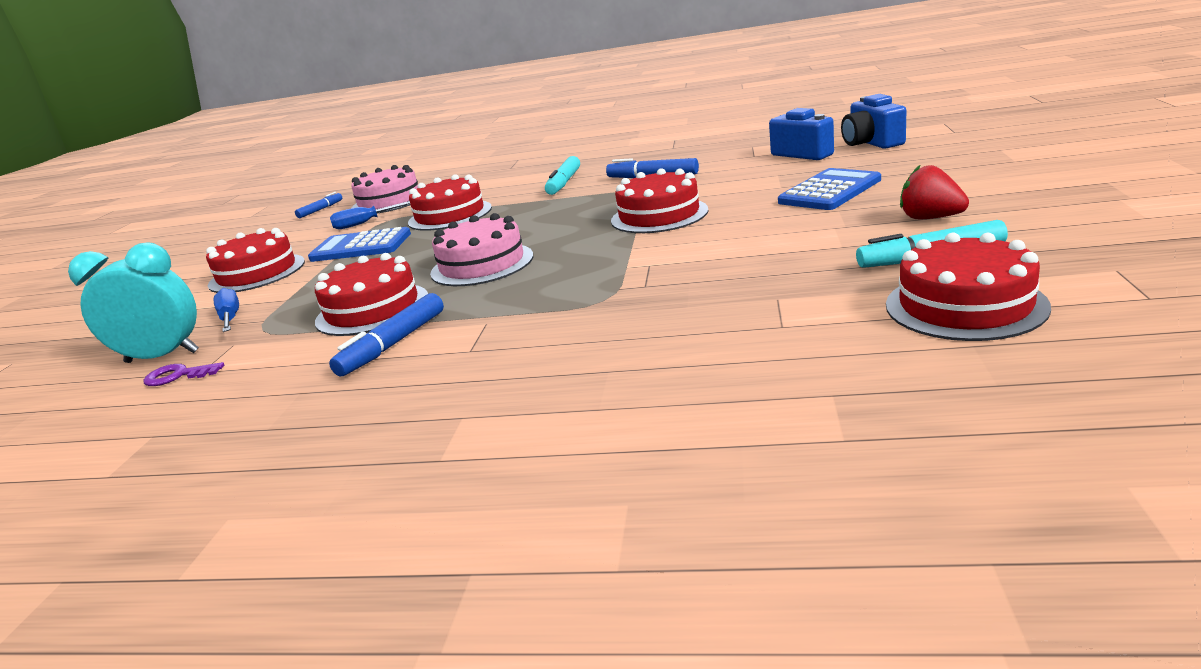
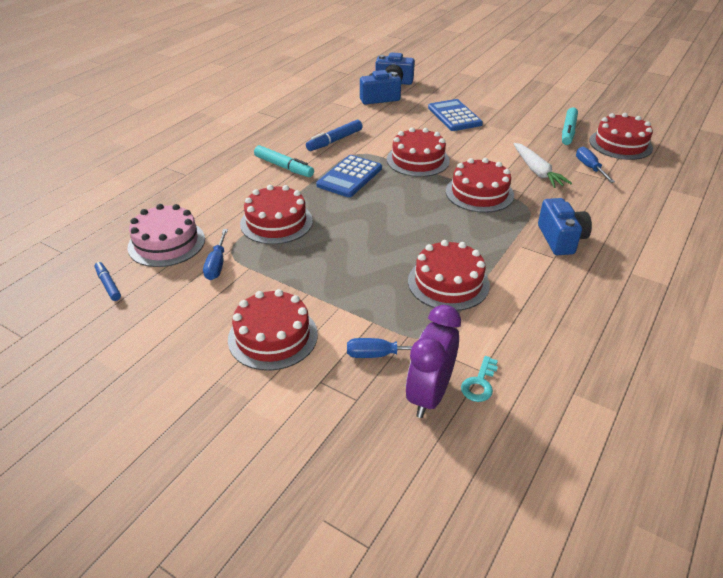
camera: 70 degrees left, 15 degrees up
turquoise clock [68,242,199,363] -> purple clock [406,305,461,418]
purple key [143,362,224,386] -> turquoise key [461,356,498,402]
blue calculator [308,227,411,262] -> blue calculator moved to [316,155,382,197]
blue marker [329,293,444,376] -> none
pink cake [430,213,533,286] -> none
red strawberry [900,165,969,220] -> none
none -> red cake [446,158,514,213]
none -> white carrot [514,143,572,188]
none -> blue camera [538,198,592,255]
none -> blue screwdriver [576,147,615,183]

